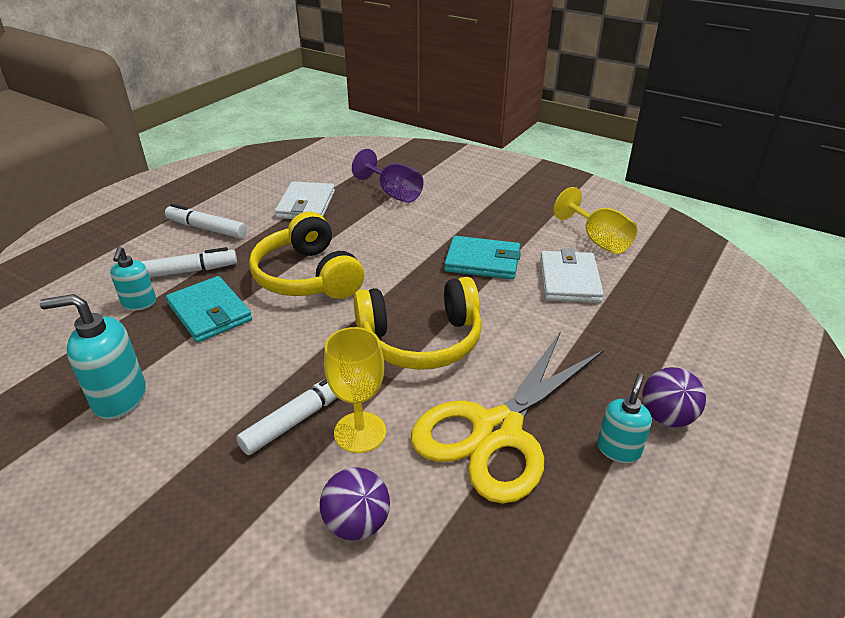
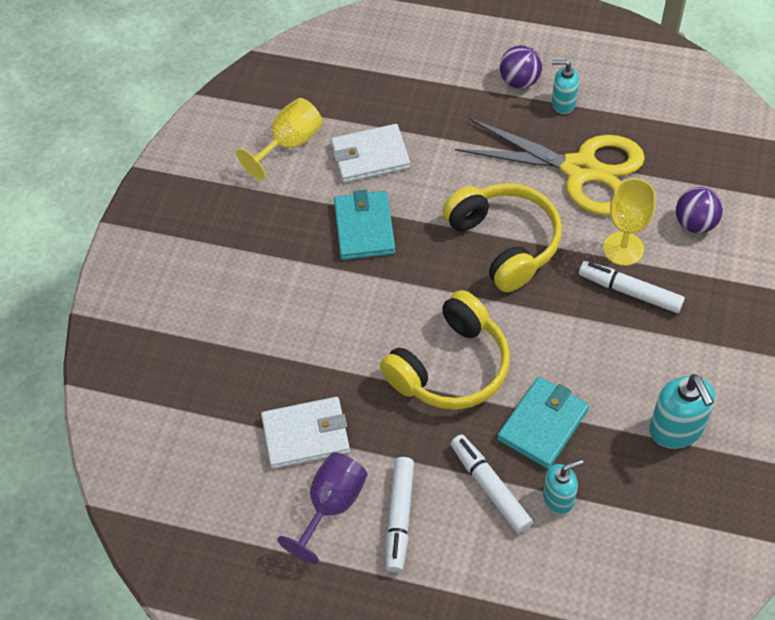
camera: 105 degrees left, 20 degrees up
purple goblet [352,149,423,203] -> purple goblet moved to [277,452,368,564]

